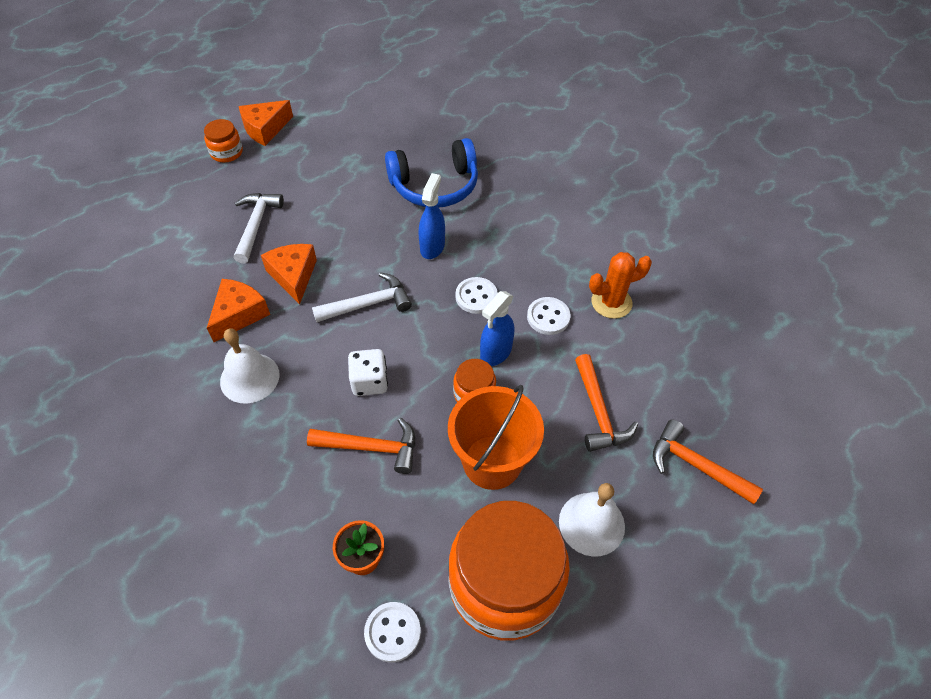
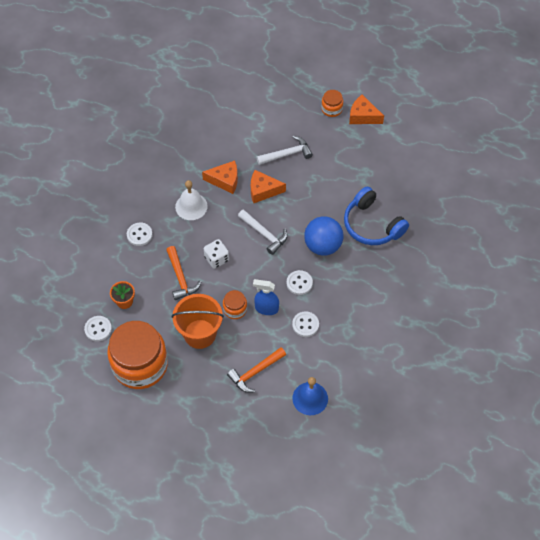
camera: 65 degrees right, 5 degrees up
orange cheese [261,244,317,305] -> orange cheese turned 135 degrees counterclockwise [251,170,286,203]
blue spray bottle [419,173,445,259] -> blue ball [304,216,343,256]
white bell [559,483,625,557] -> none
orange cactus [589,252,652,319] -> none
orange hammer [653,419,763,504] -> none
none -> white button [127,222,153,246]
none -> blue bell [292,377,328,415]

